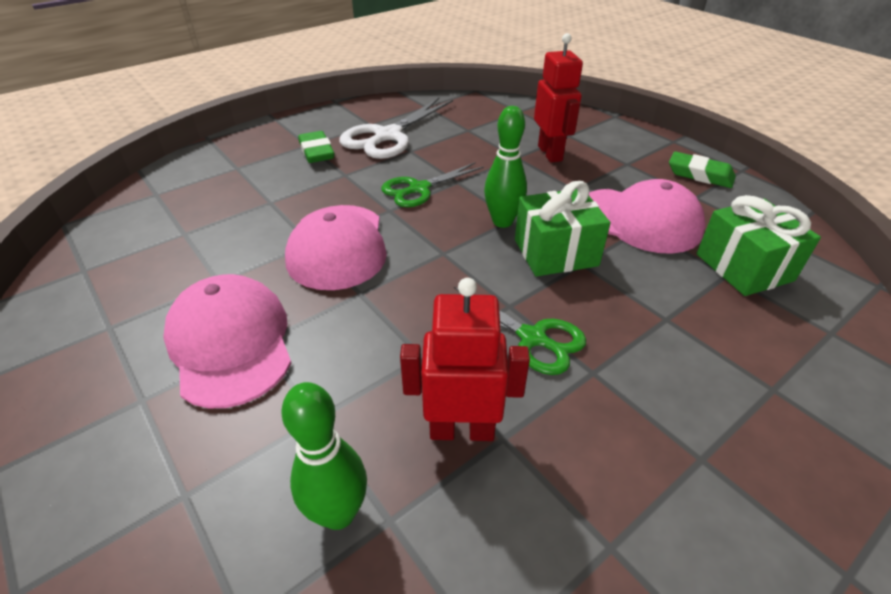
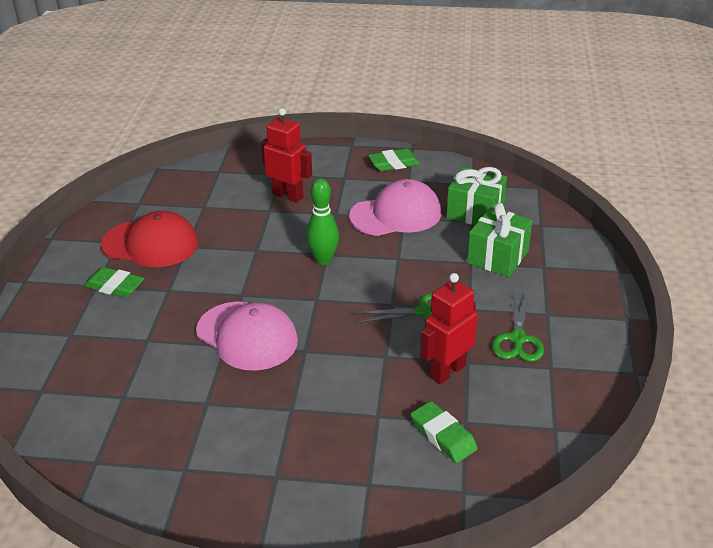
camera: 45 degrees left, 5 degrees down
pink cap [163,274,291,408] -> none
green bowling pin [282,382,367,530] -> green eraser [410,401,478,463]
white scissors [339,98,453,159] -> red cap [101,211,199,267]
green scissors [381,162,484,207] -> green scissors moved to [492,293,544,362]
green gift [515,181,611,277] -> green gift moved to [467,203,532,277]

